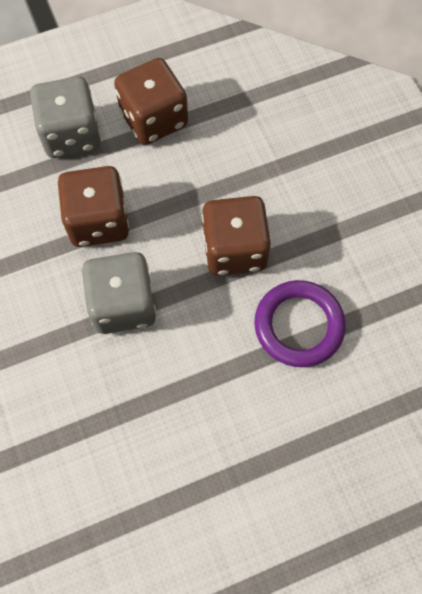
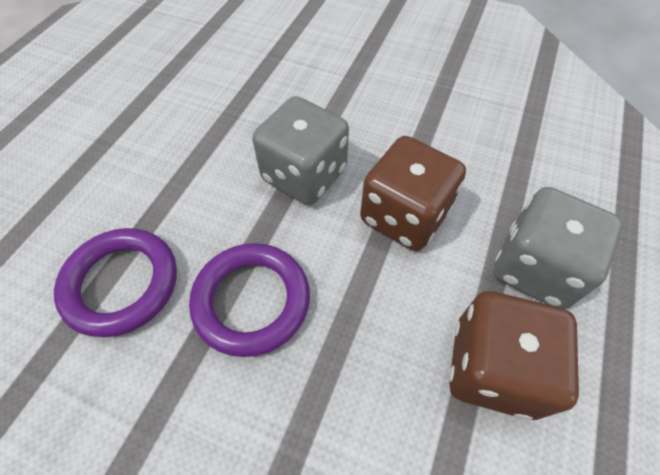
camera: 135 degrees right, 10 degrees down
brown dice [202,196,271,276] -> purple ring [189,243,310,357]

